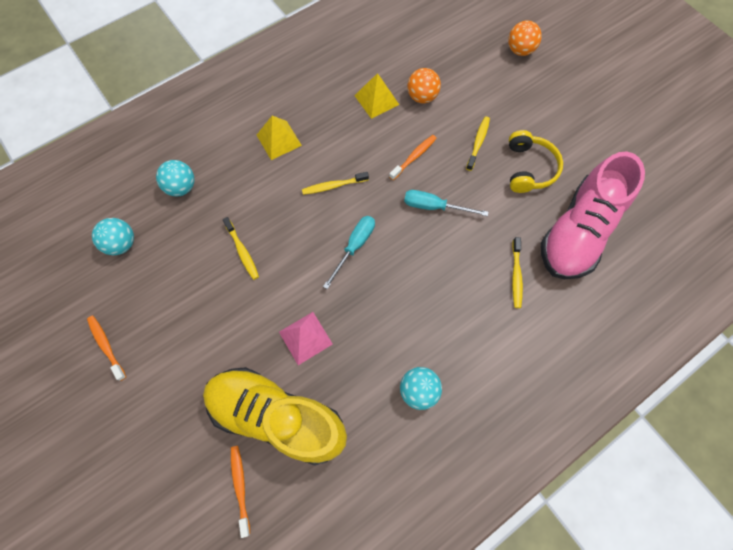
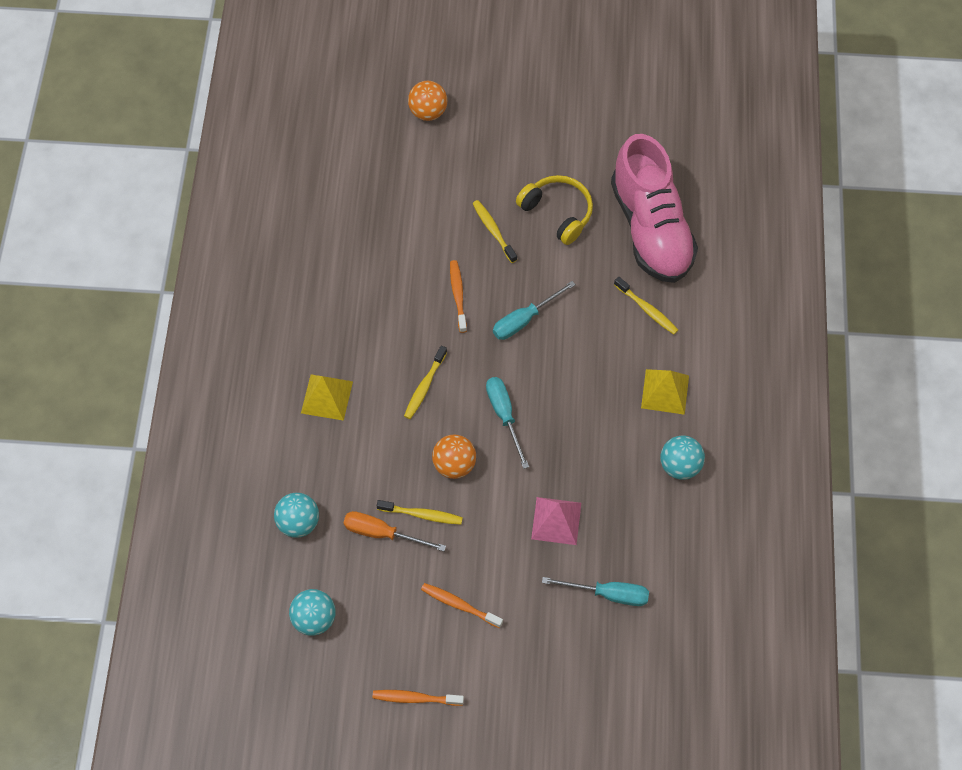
camera: 50 degrees left, 5 degrees down
yellow shoe [203,367,347,466] -> turquoise screwdriver [542,577,649,606]
orange toothbrush [231,446,250,538] -> orange toothbrush moved to [421,583,503,628]
yellow pyramid [354,73,399,119] -> yellow pyramid moved to [641,369,689,415]
orange ball [407,68,441,103] -> orange ball moved to [432,435,476,479]
none -> orange screwdriver [343,511,446,552]

